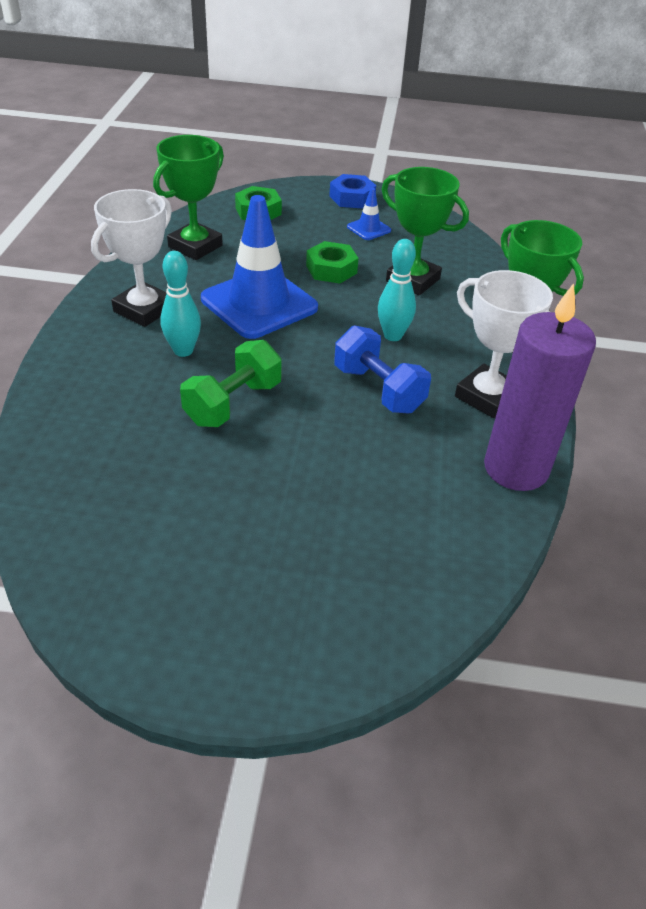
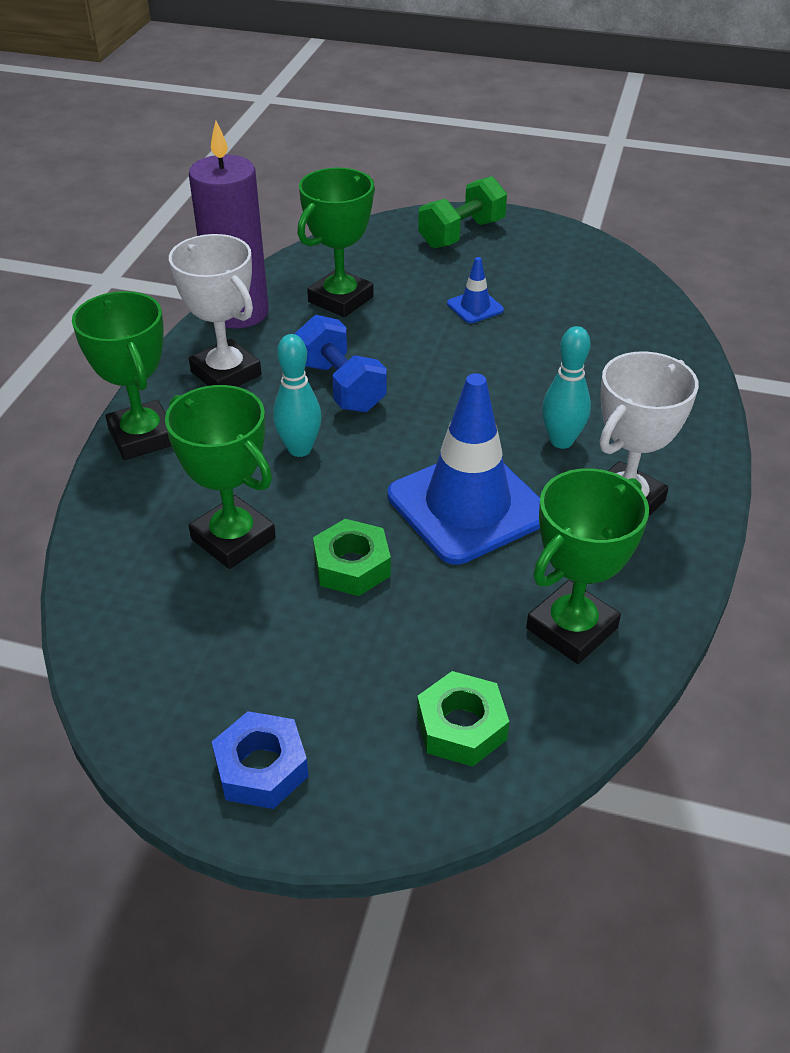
camera: 170 degrees left, 0 degrees up
green dumbbell [180,340,282,427] -> green dumbbell moved to [418,176,507,248]
blue traffic cone [347,188,391,240] -> blue traffic cone moved to [447,257,504,323]
none -> green trophy [297,168,375,317]

